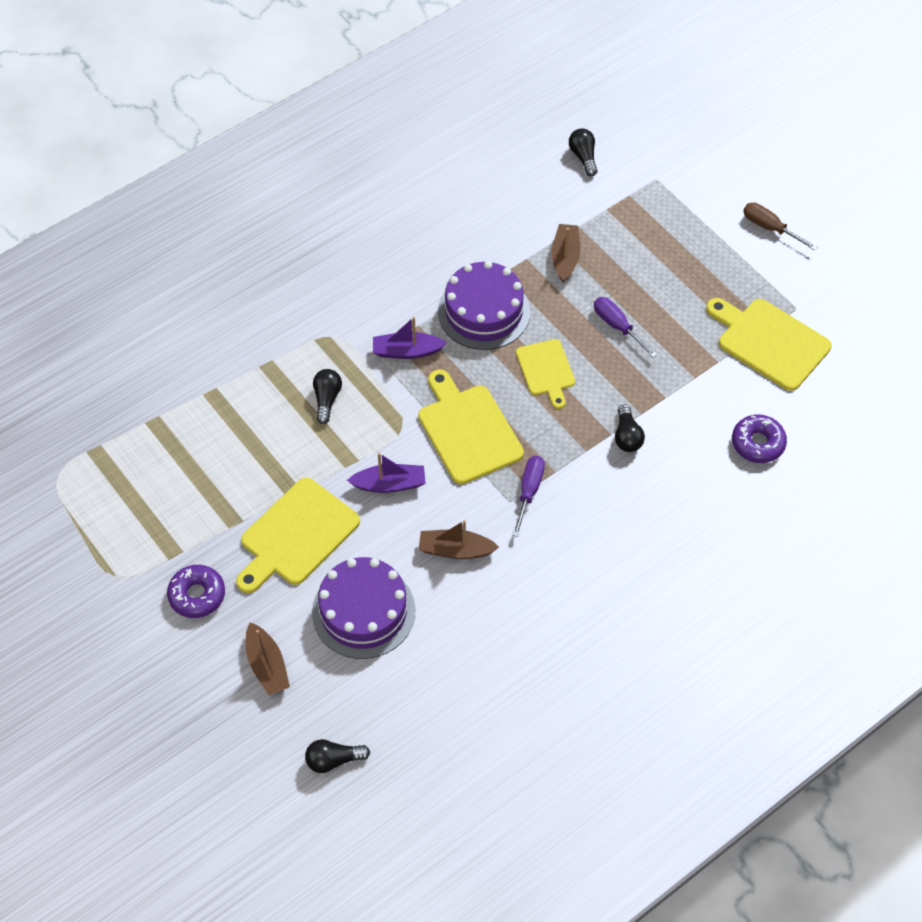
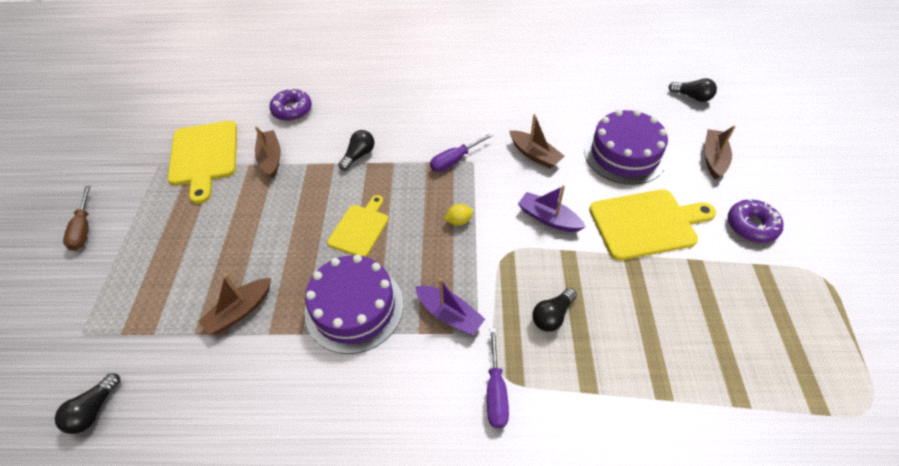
camera: 140 degrees left, 5 degrees down
yellow cutting board [418,369,524,484] -> yellow lemon [444,204,473,226]
purple screwdriver [594,297,657,358] -> purple screwdriver moved to [487,328,509,428]
none -> brown boat [255,126,281,178]

